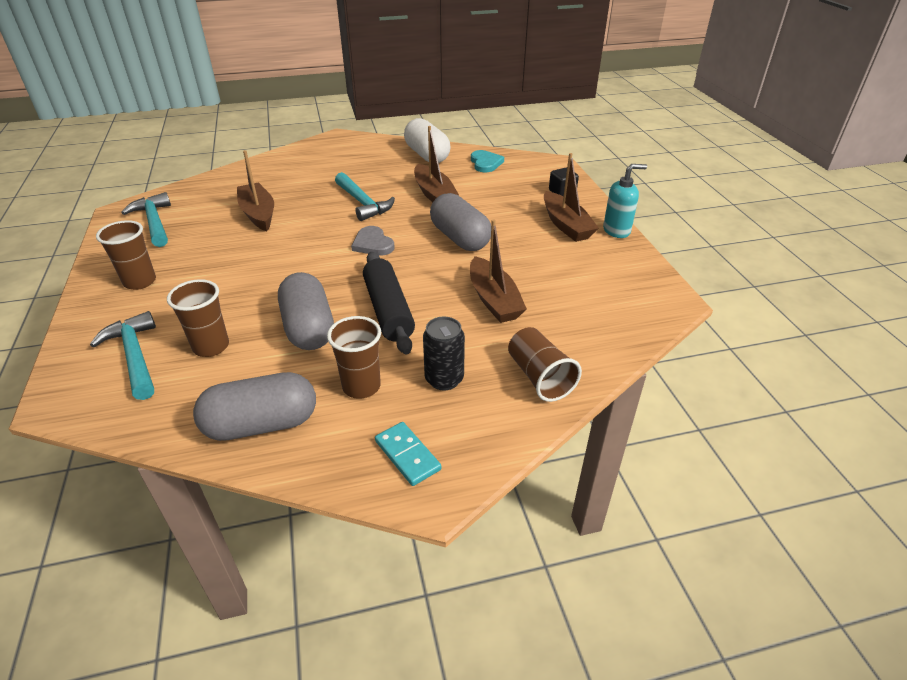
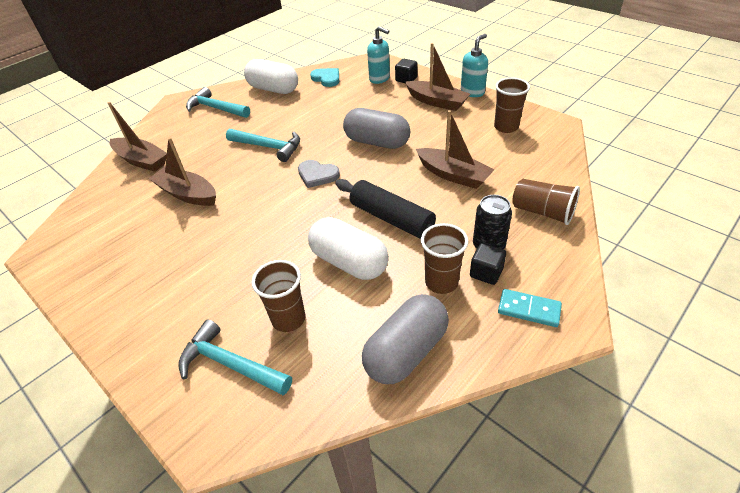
camera: 30 degrees left, 5 degrees up
brown cup [96,220,156,290] -> brown cup moved to [494,78,530,133]
turquoise hammer [121,192,171,247] -> turquoise hammer moved to [186,87,250,118]
grey capsule [278,272,334,350] -> white capsule [308,217,389,280]
brown boat [414,126,459,202] -> brown boat moved to [108,102,167,172]
none -> turquoise soap dispenser [367,26,390,84]
none -> black cube [470,243,506,285]

